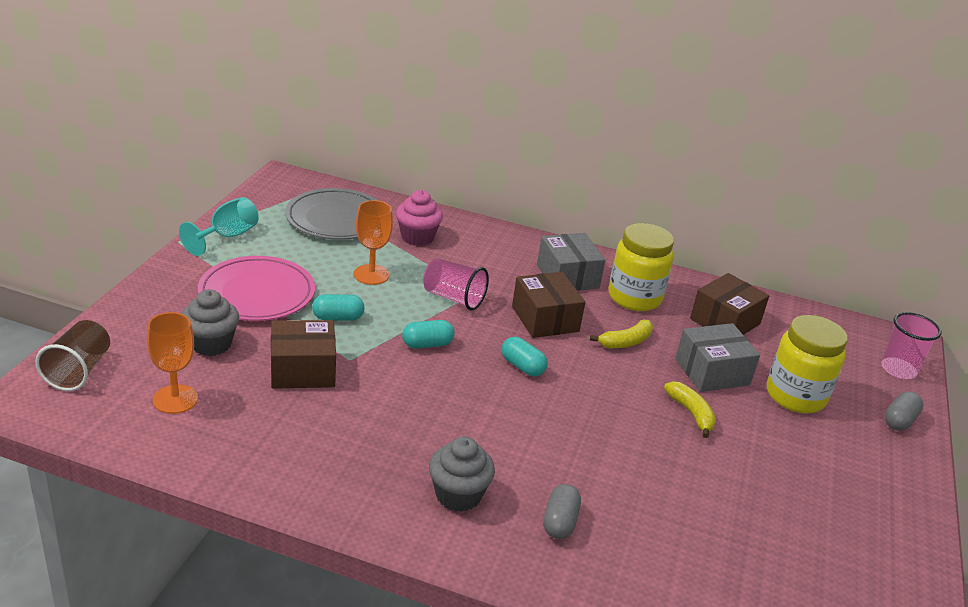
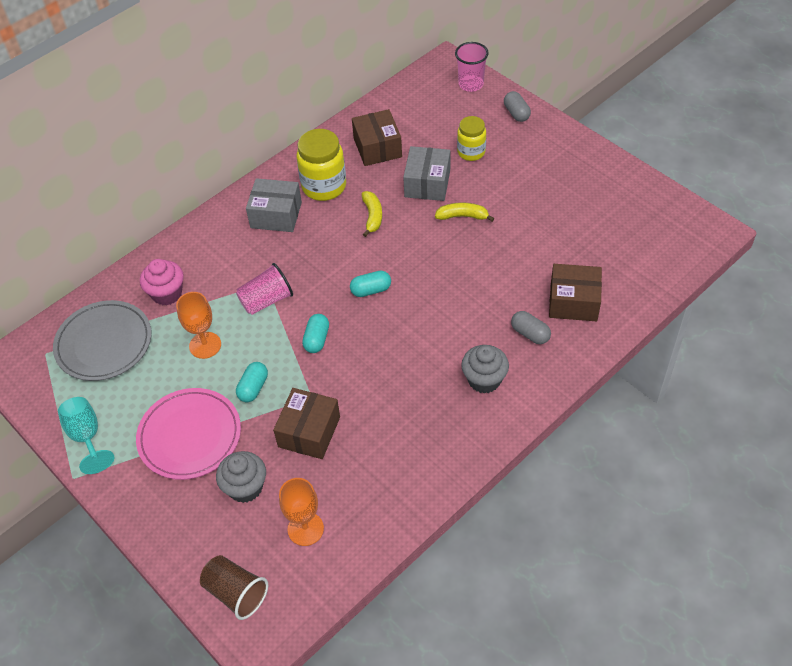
camera: 55 degrees left, 20 degrees up
brown box [512,272,585,338] -> brown box moved to [549,264,602,321]
yellow jar [767,315,848,413] -> yellow jar [457,116,486,161], size x0.63

